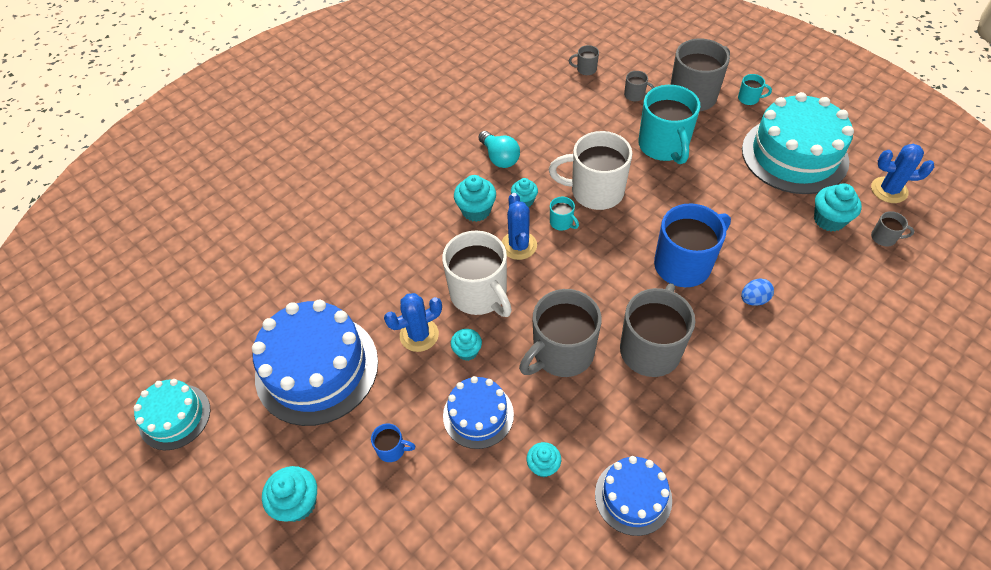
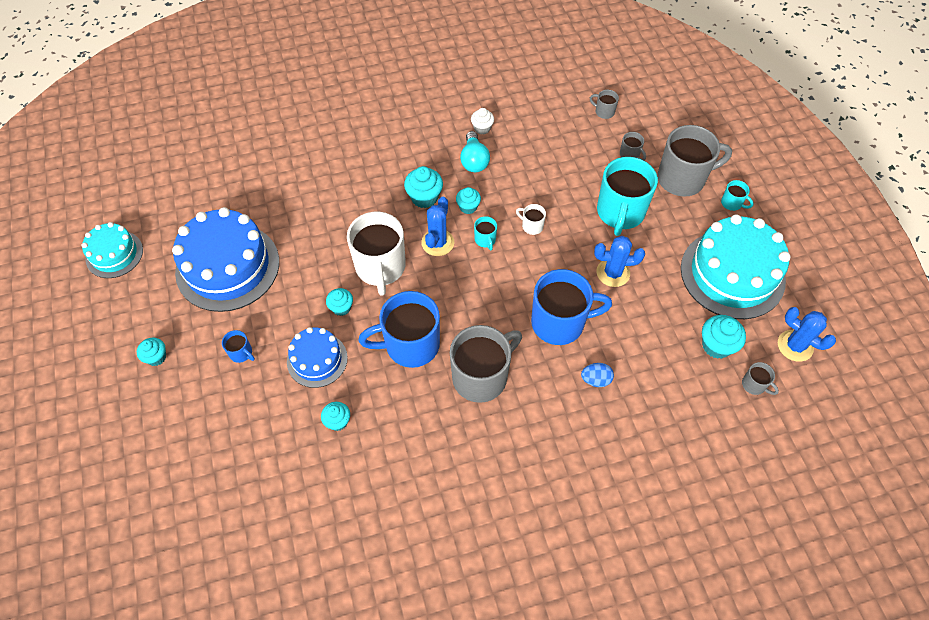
camera: 25 degrees right, 5 degrees up
turquoise cupcake [262,466,317,522] -> turquoise cupcake [137,338,166,366], size x0.65
blue cactus [384,293,442,352] -> blue cactus moved to [594,236,645,287]
grey mug [519,289,602,377] -> blue mug [358,291,440,368]
white mug [549,131,632,210] -> white mug [516,204,546,235], size x0.43
blue cake [595,456,672,536] -> none
none -> white cupcake [471,108,494,135]

